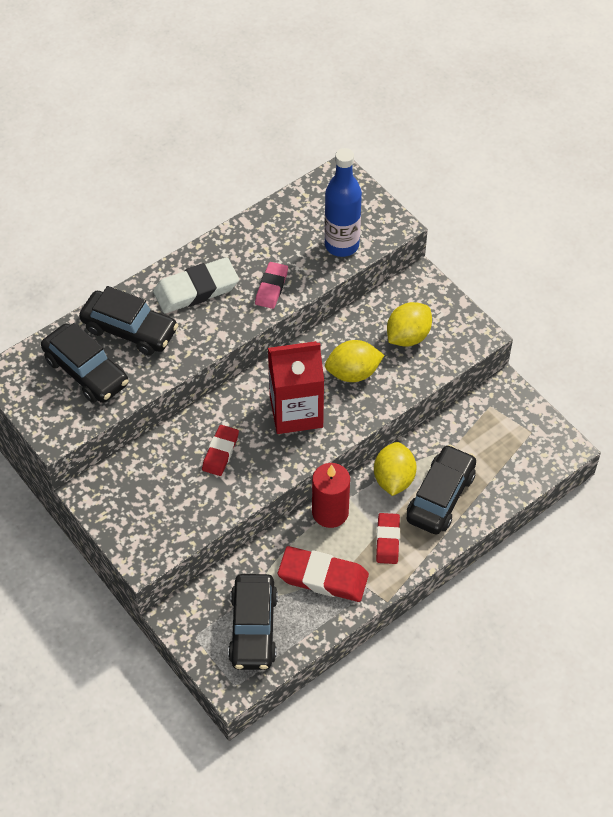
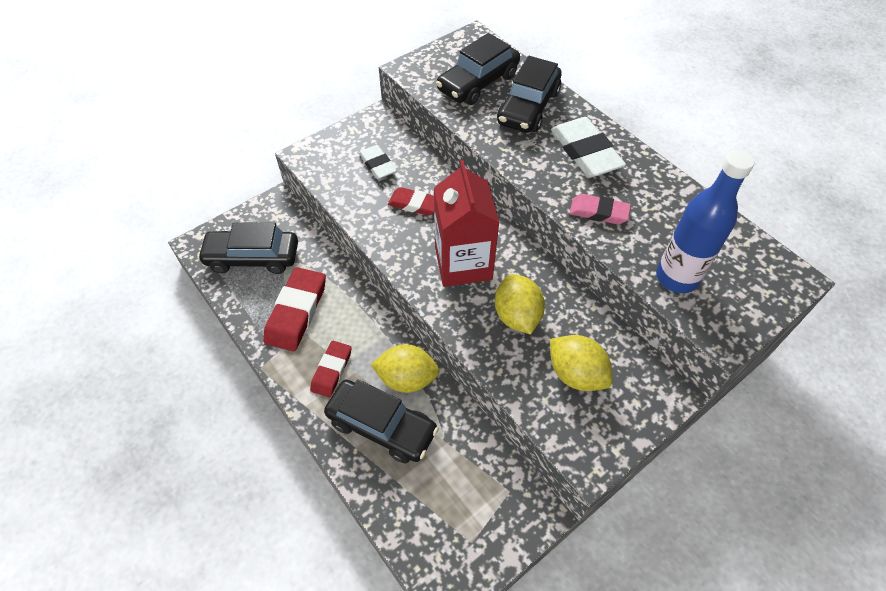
camera: 90 degrees right, 0 degrees up
red candle [312,463,350,528] -> none
red eraser [376,513,400,564] -> red eraser turned 75 degrees counterclockwise [310,341,352,397]
none -> white eraser [359,145,397,179]

